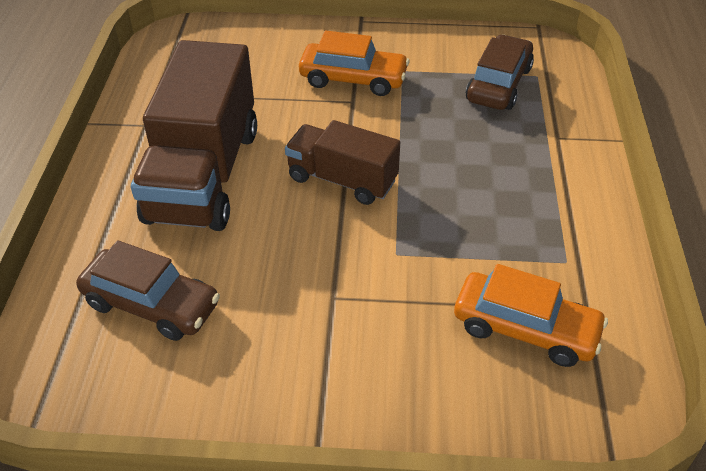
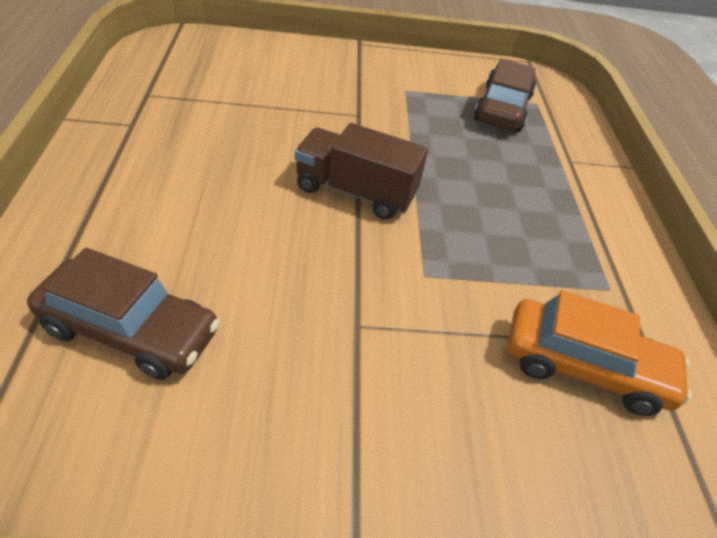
camera: 10 degrees left, 0 degrees up
brown truck [131,40,257,231] -> none
orange car [299,31,410,96] -> none

